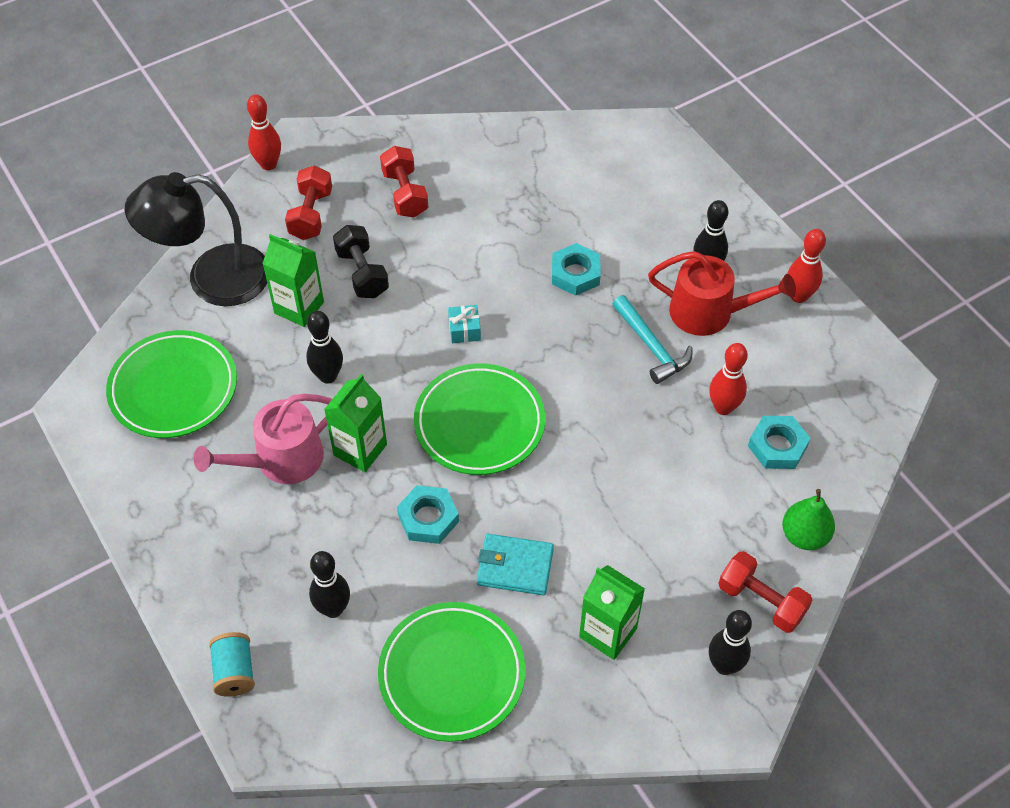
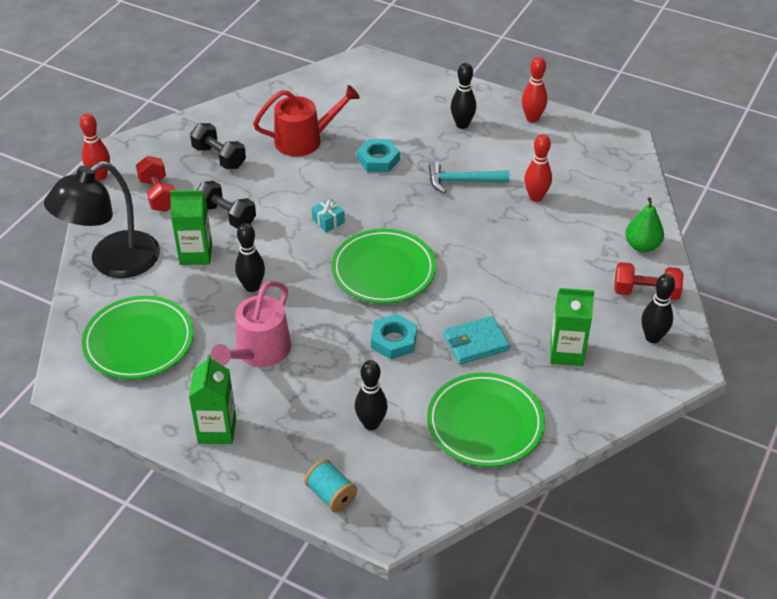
camera: 30 degrees left, 10 degrees down
green carton [324,374,387,472] -> green carton moved to [189,354,236,444]
red dumbbell [380,146,428,217] -> black dumbbell [190,123,246,169]
turquoise hammer [612,295,692,384] -> turquoise hammer turned 150 degrees clockwise [428,162,509,193]
red watering can [648,251,796,336] -> red watering can moved to [253,85,360,157]
turquoise nut [748,416,811,469] -> none

